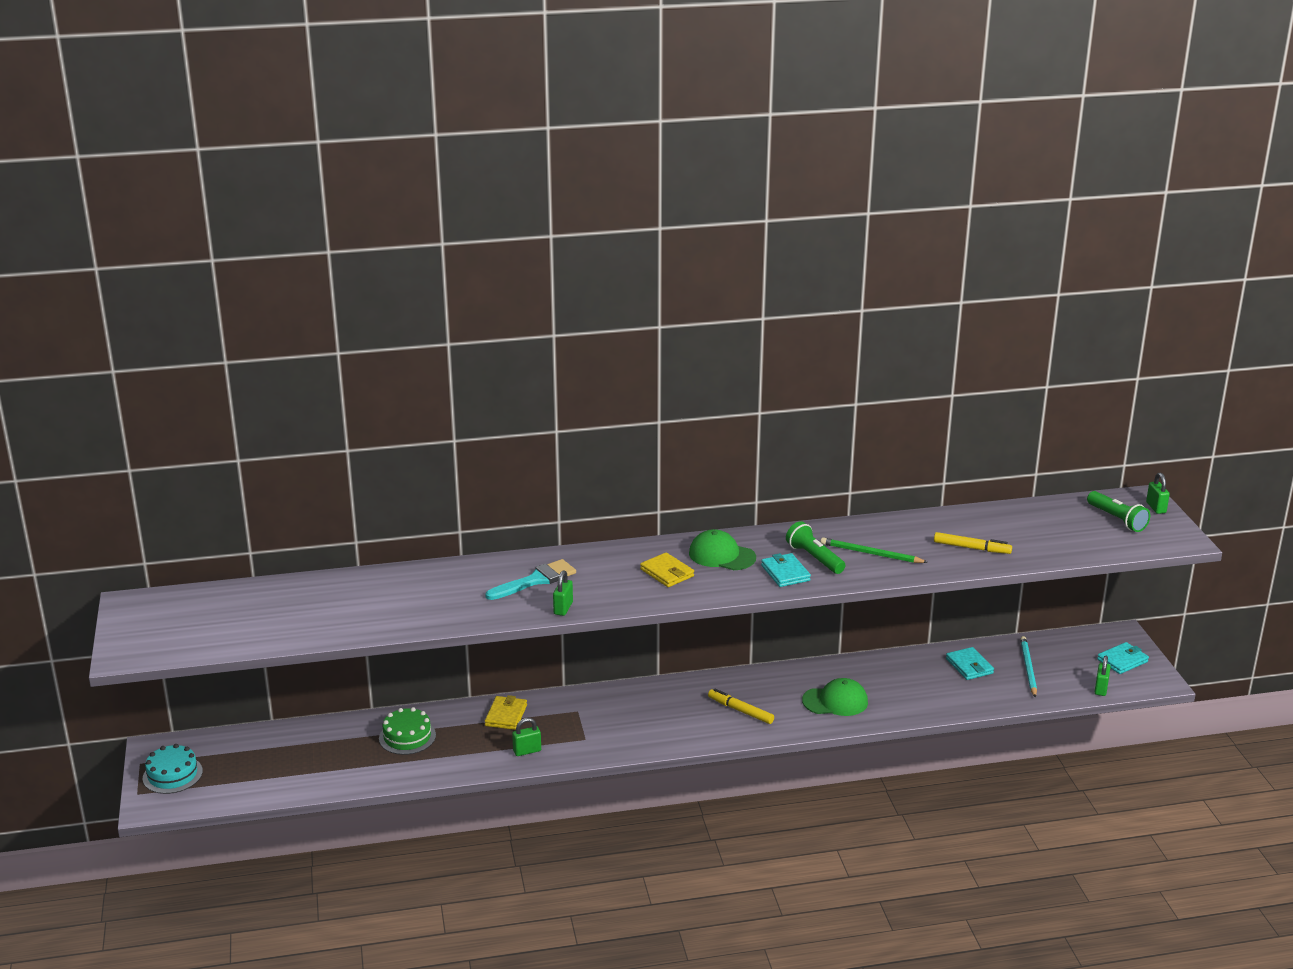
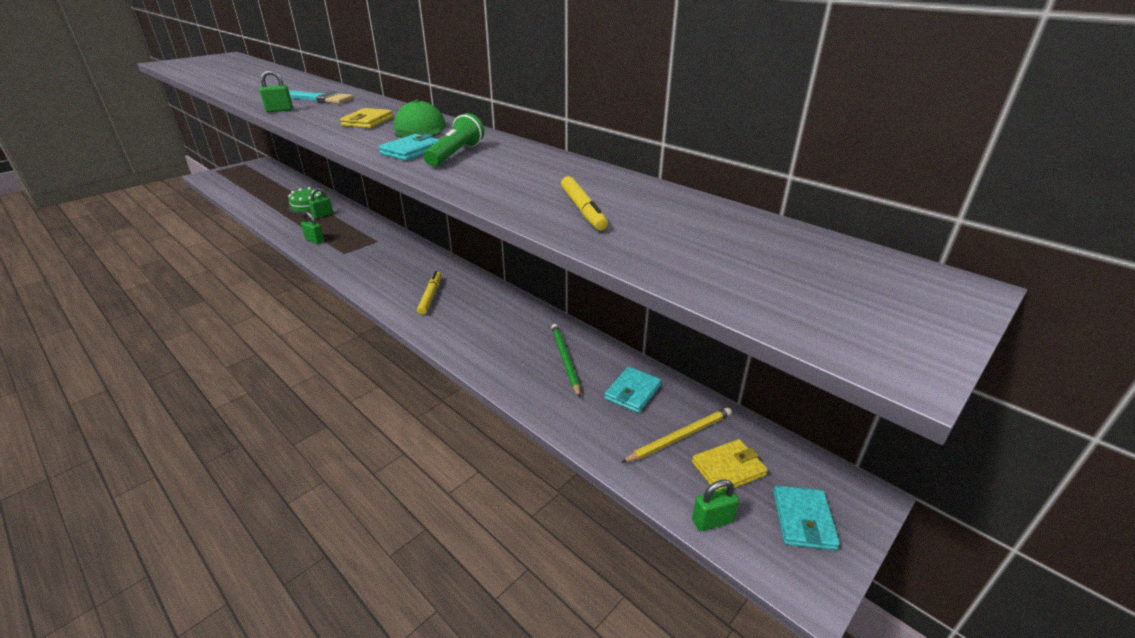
camera: 55 degrees right, 5 degrees up
turquoise cake [143,744,203,794] -> none
yellow wallet [484,695,527,730] -> yellow wallet moved to [692,439,768,491]
green cap [802,678,868,716] -> none
green pencil [821,537,928,563] -> green pencil moved to [551,324,581,397]
turquoise pencil [1020,636,1037,698] -> yellow pencil [621,407,732,463]
green flashlight [1087,491,1150,532] -> none
turquoise wallet [1097,642,1149,674] -> turquoise wallet turned 75 degrees clockwise [773,486,840,550]
green padlock [1146,473,1170,514] -> green padlock moved to [309,188,333,219]

